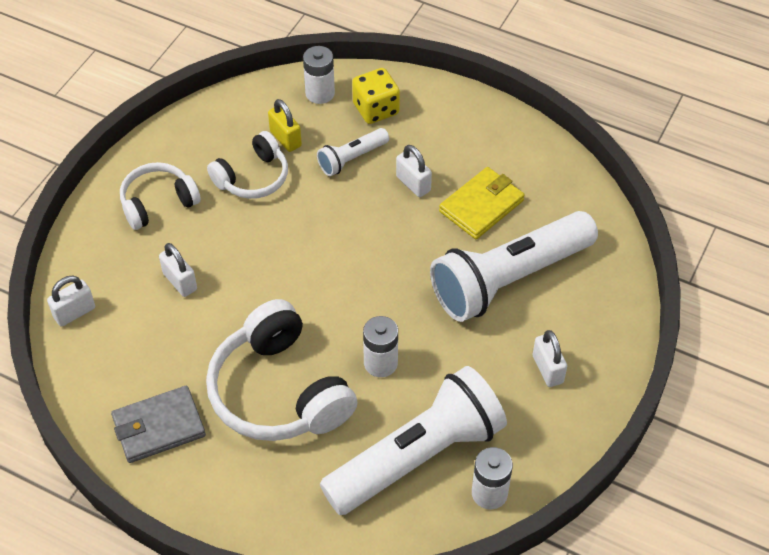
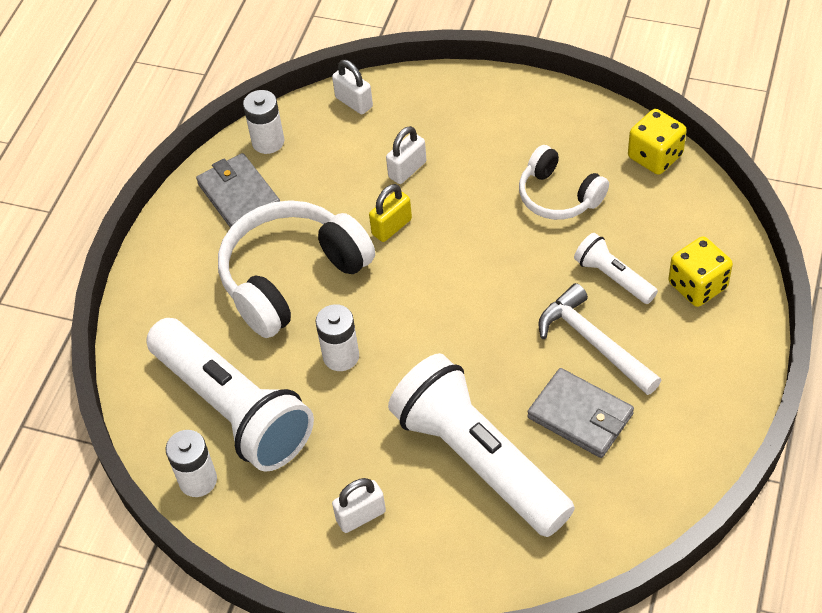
camera: 85 degrees right, 0 degrees up
white headphones [120,162,201,230] -> none
yellow padlock [268,99,302,152] -> yellow padlock moved to [369,184,412,242]
white battery [303,46,335,104] -> white battery moved to [243,90,284,154]
white padlock [396,145,432,197] -> white hammer [538,283,661,395]
yellow wallet [439,167,525,239] -> grey wallet [527,368,634,458]
none -> yellow dice [628,109,687,175]

